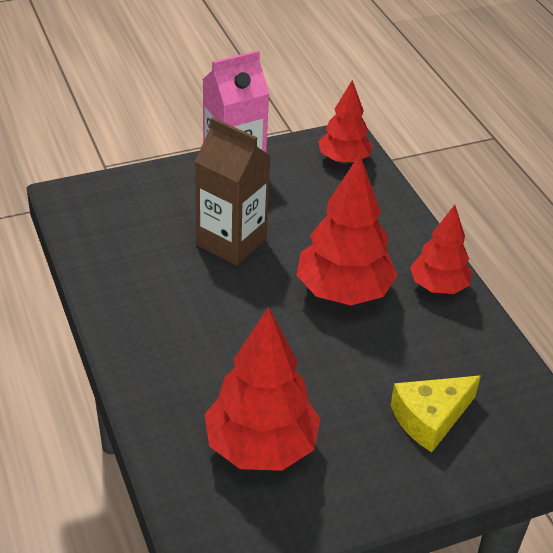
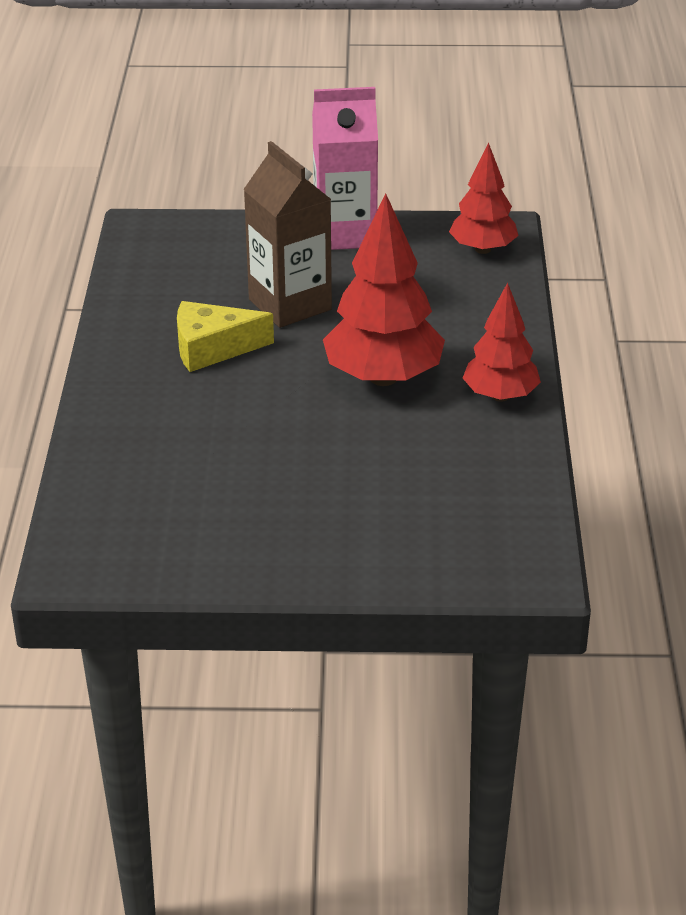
camera: 25 degrees right, 5 degrees down
red tree [205,307,321,471] -> none
yellow cheese [391,376,481,452] -> yellow cheese moved to [177,301,274,372]

